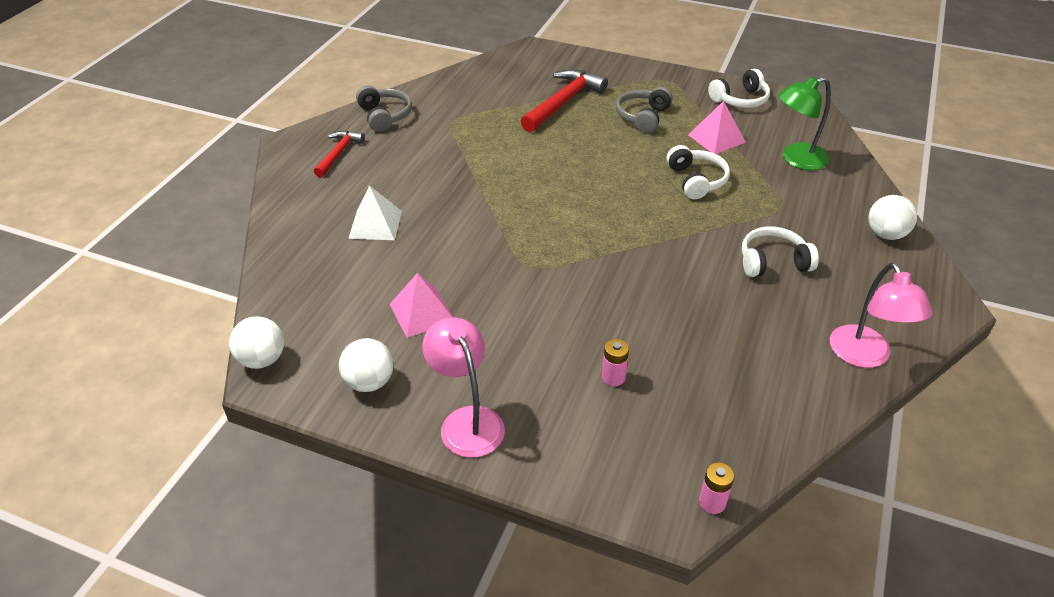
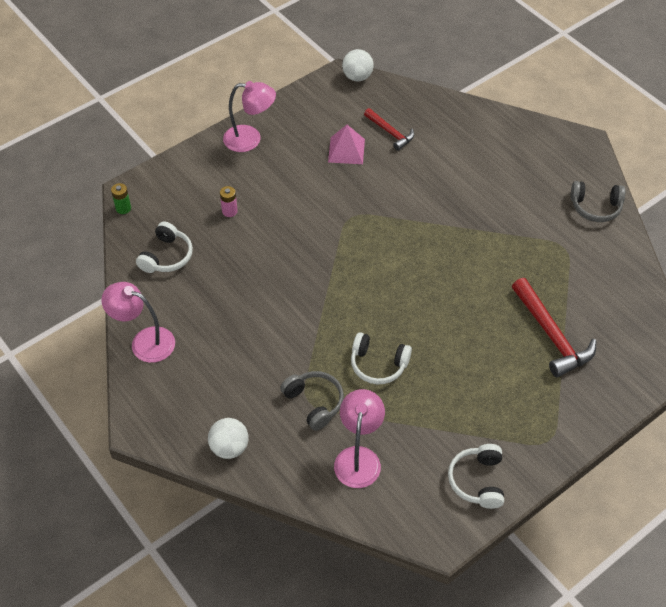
camera: 120 degrees right, 10 degrees up
red hammer [314,131,365,177] -> red hammer moved to [364,108,414,151]
white ball [339,338,393,392] -> none
white pyramid [348,185,402,240] -> none
grey headphones [616,87,673,133] -> grey headphones moved to [280,371,344,431]
pink pyramid [688,101,746,154] -> none
pink battery [699,462,735,514] -> green battery [111,183,131,214]
white headphones [742,227,819,277] -> white headphones moved to [136,222,193,273]
green lamp [778,77,831,170] -> pink lamp [334,389,385,488]

